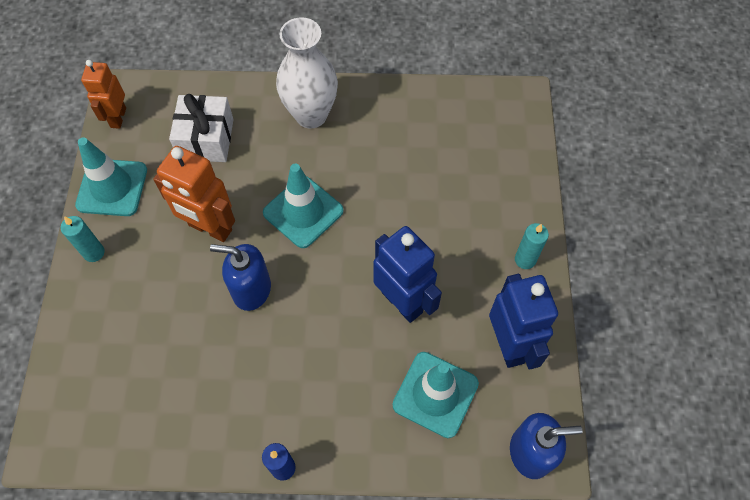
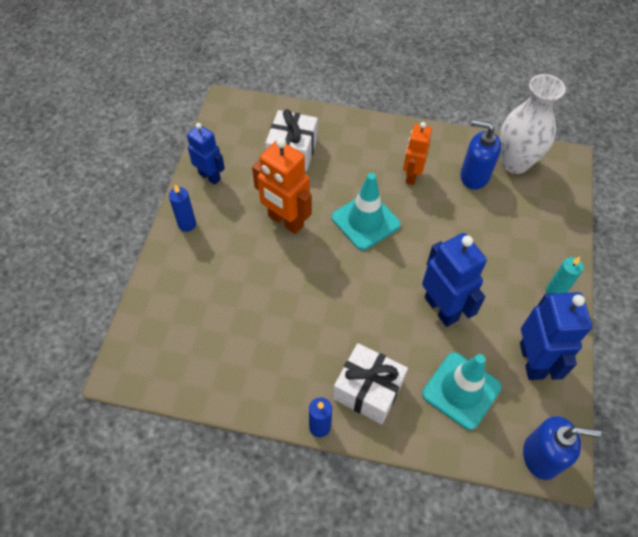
camera: 10 degrees right, 5 degrees down
turquoise candle [61,216,105,262] -> blue candle [169,184,196,232]
turquoise traffic cone [75,137,147,216] -> blue robot [187,123,225,185]
orange robot [81,60,126,129] -> orange robot moved to [403,122,432,185]
blue soap dispenser [210,244,271,311] -> blue soap dispenser moved to [460,120,501,189]
white vase [276,17,338,129] -> white vase moved to [500,74,566,174]
none -> white gift [333,343,408,424]

